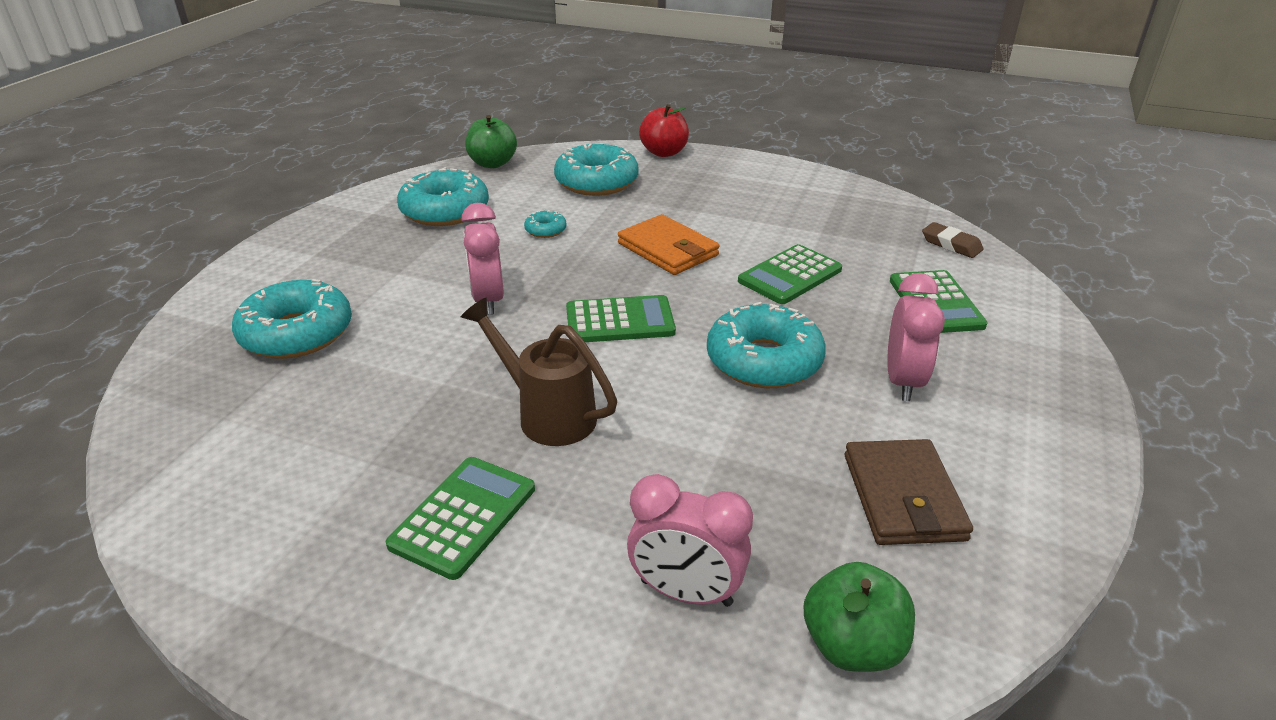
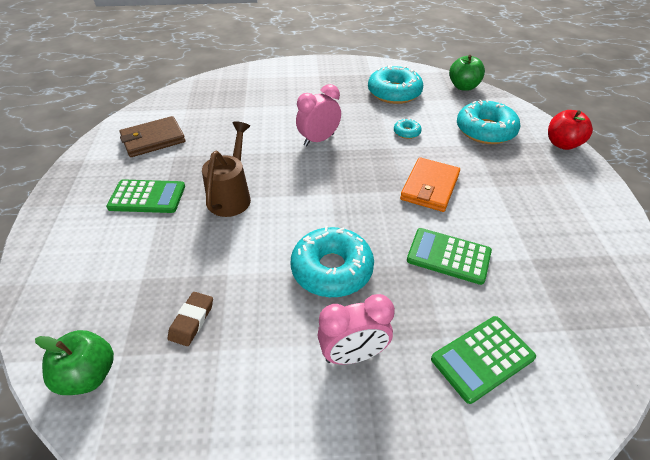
camera: 65 degrees right, 10 degrees up
turquoise donut [232,279,352,359] -> none
green calculator [566,295,676,342] -> none
pink clock [627,474,753,607] -> none
brown wallet [845,439,973,545] -> brown wallet moved to [120,116,185,157]
brown eraser [922,222,984,258] -> brown eraser moved to [168,292,213,346]

